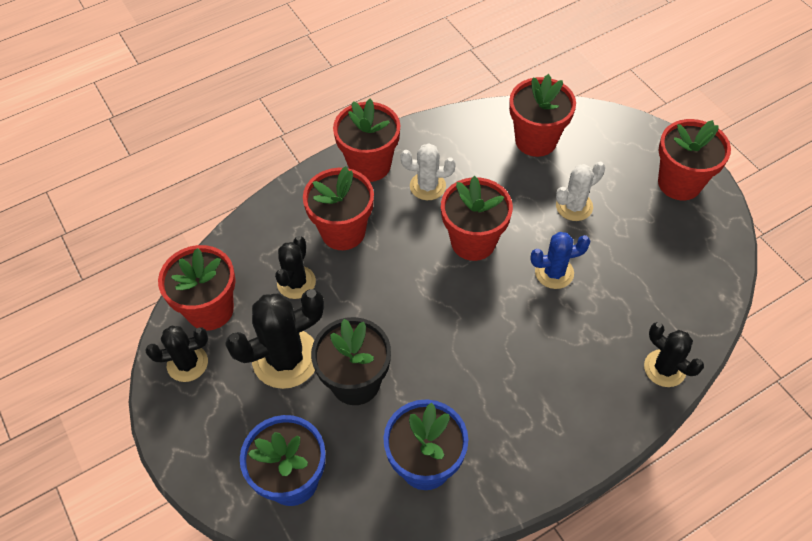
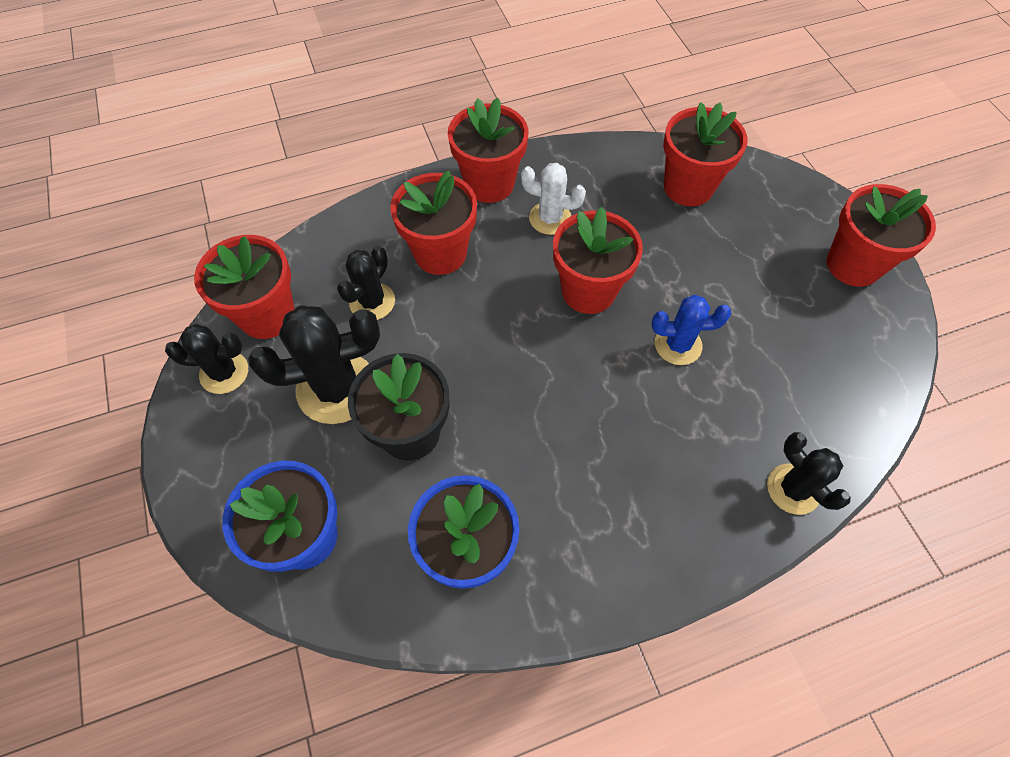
camera: 10 degrees right, 5 degrees up
white cactus [556,162,605,221] -> none

